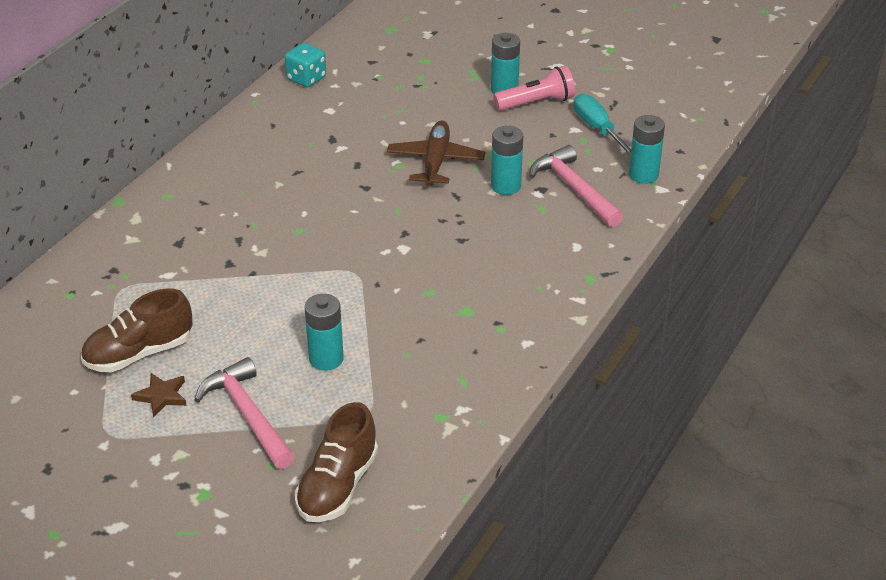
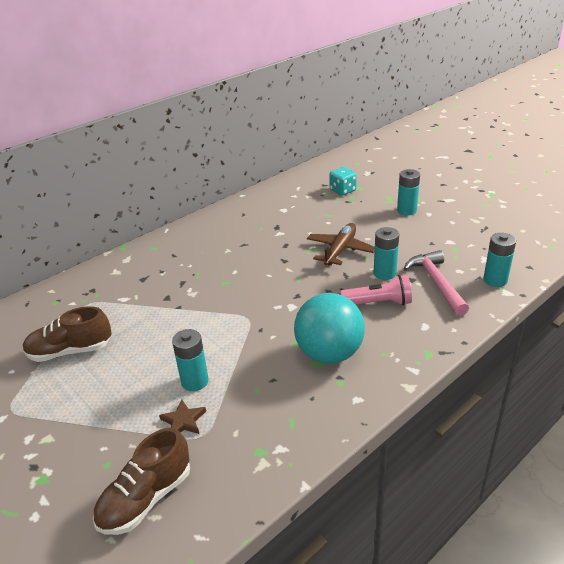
camera: 20 degrees right, 5 degrees down
brown star [131,373,187,418] -> brown star moved to [159,399,206,434]
pink hammer [195,357,295,469] -> none
turquoise dice [285,43,326,87] -> turquoise dice moved to [329,167,357,196]
pink flashlight [493,65,575,111] -> pink flashlight moved to [341,275,412,305]
turquoise screwdriver [574,94,631,157] -> none
none -> turquoise ball [294,293,365,364]

